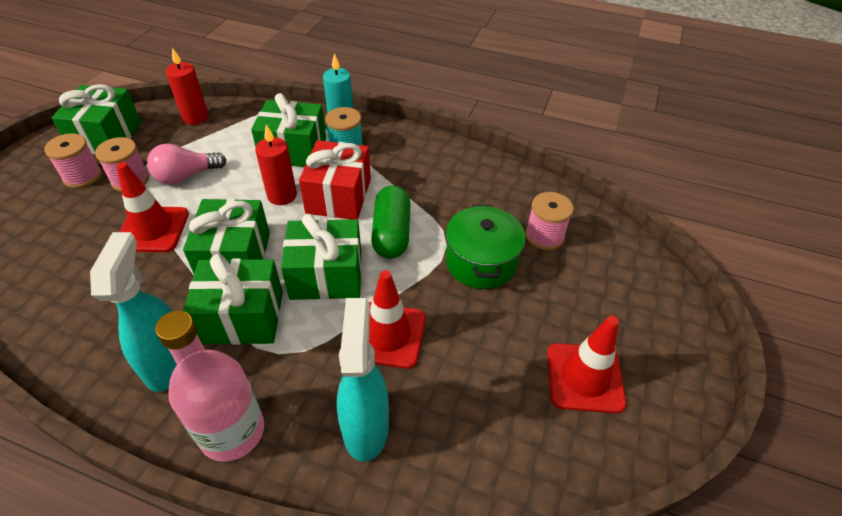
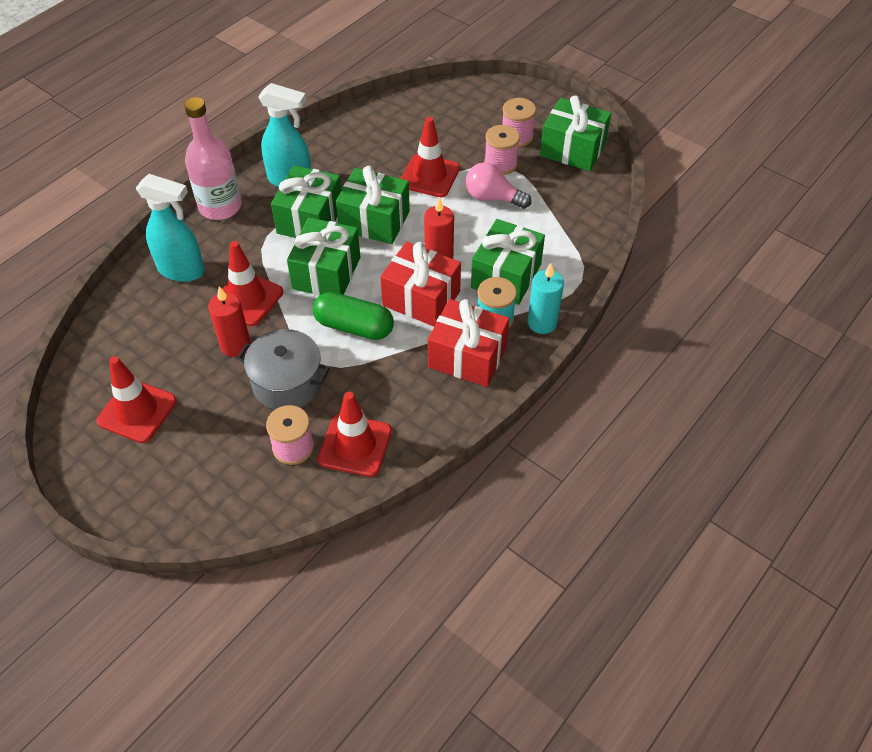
camera: 110 degrees right, 5 degrees up
pink light bulb [147,144,226,185] -> pink light bulb turned 60 degrees counterclockwise [466,162,532,209]
red candle [166,47,209,125] -> red candle moved to [208,286,251,357]
green pot [446,205,525,289] -> grey pot [237,329,330,410]
none -> red traffic cone [318,392,392,477]
none -> red gift [428,299,510,387]

